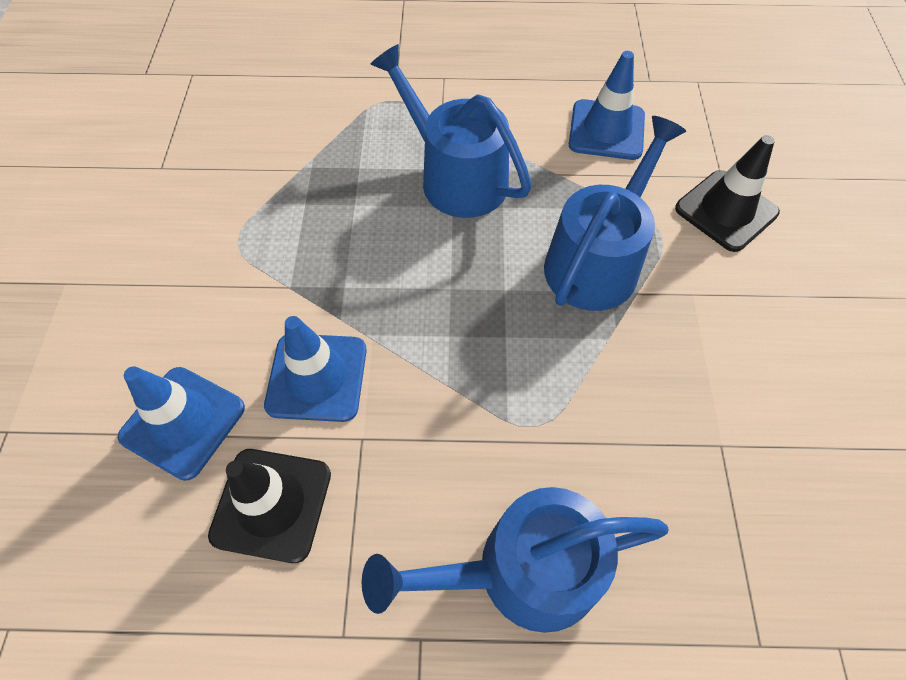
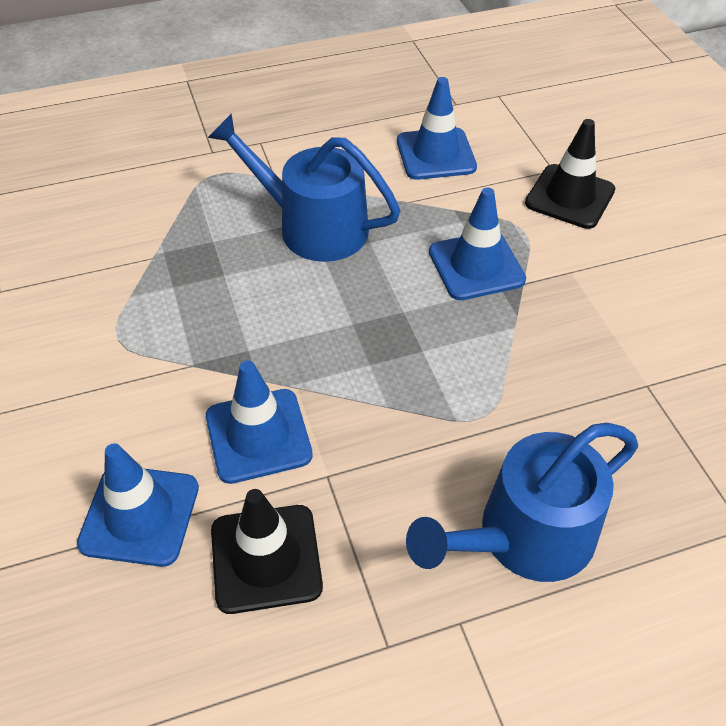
camera: 20 degrees left, 10 degrees down
blue watering can [544,116,686,311] -> blue traffic cone [429,188,526,300]

